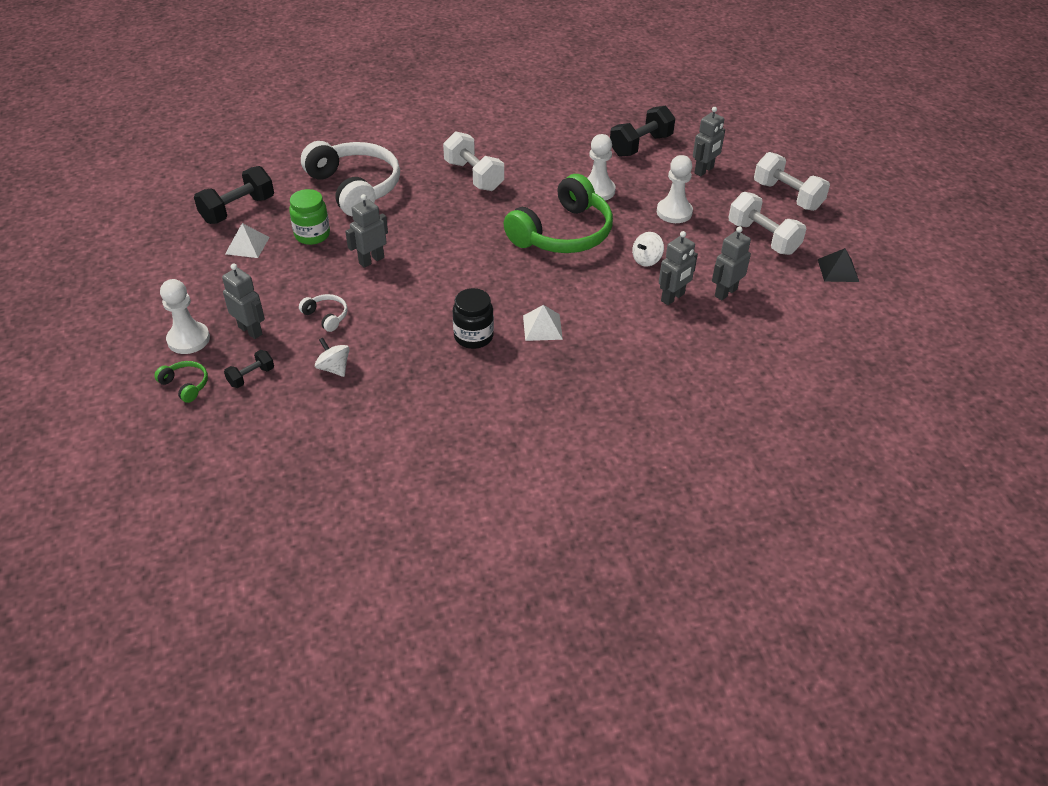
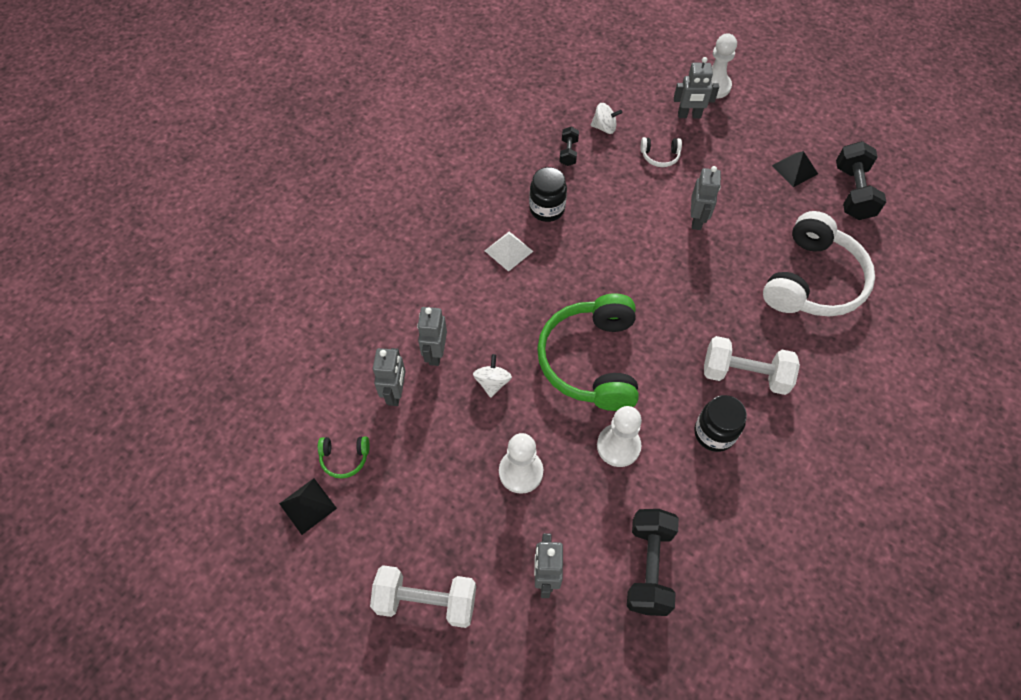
camera: 140 degrees right, 15 degrees up
green headphones [154,361,208,403] -> green headphones moved to [318,436,370,479]
black dumbbell [224,350,274,388] -> black dumbbell moved to [559,127,579,166]
white pyramid [225,223,270,258] -> black pyramid [772,151,818,187]
green jar [289,189,330,245] -> none
white headphones [301,141,400,217] -> white headphones turned 75 degrees counterclockwise [763,211,875,317]
white dumbbell [728,192,806,255] -> none
none -> black jar [694,395,747,452]

